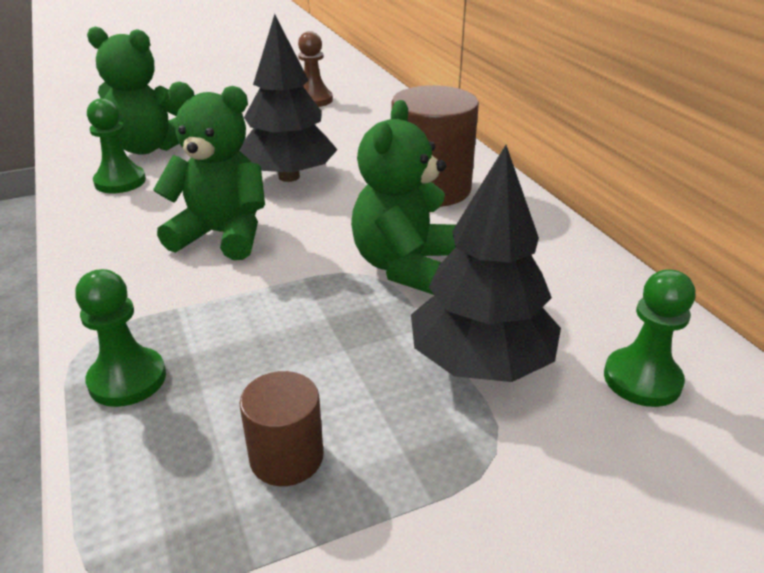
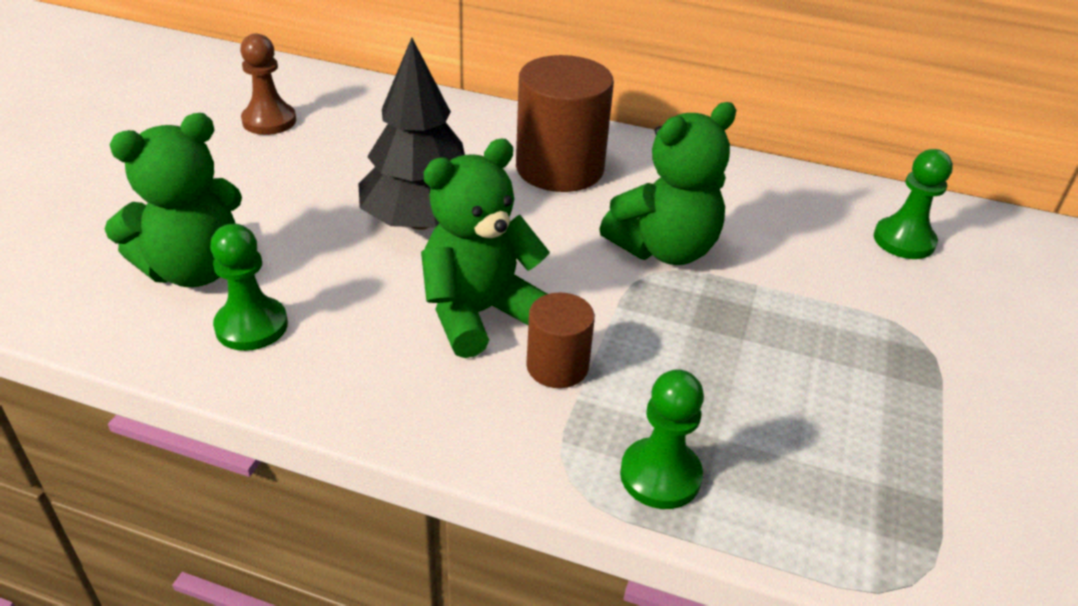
camera: 50 degrees left, 5 degrees up
brown cylinder [239,371,323,486] -> brown cylinder moved to [526,292,595,388]
green teddy bear [351,100,456,295] -> green teddy bear turned 90 degrees counterclockwise [599,102,736,265]
black tree [411,145,561,382] -> none

